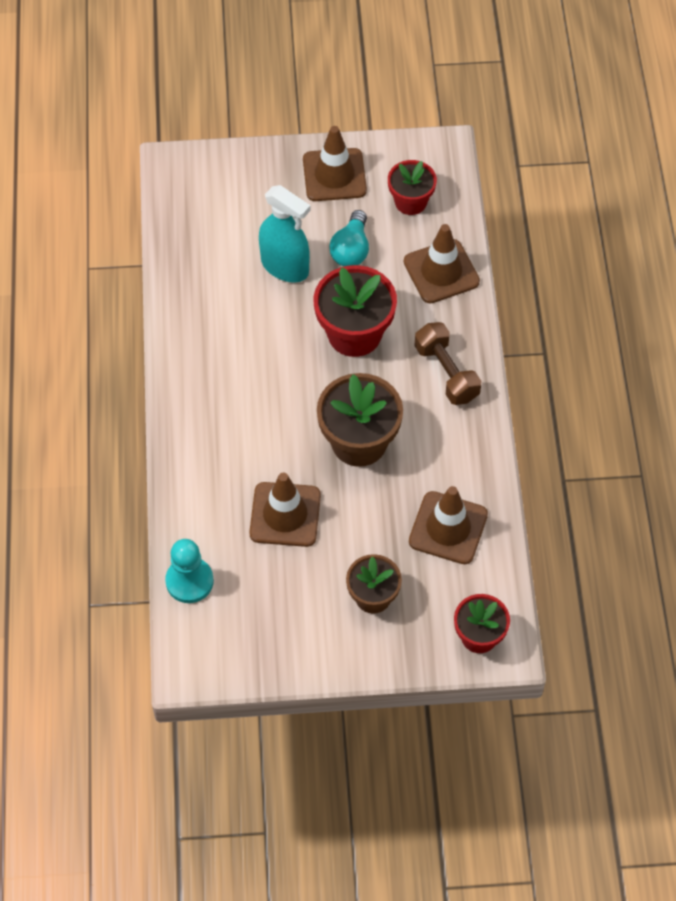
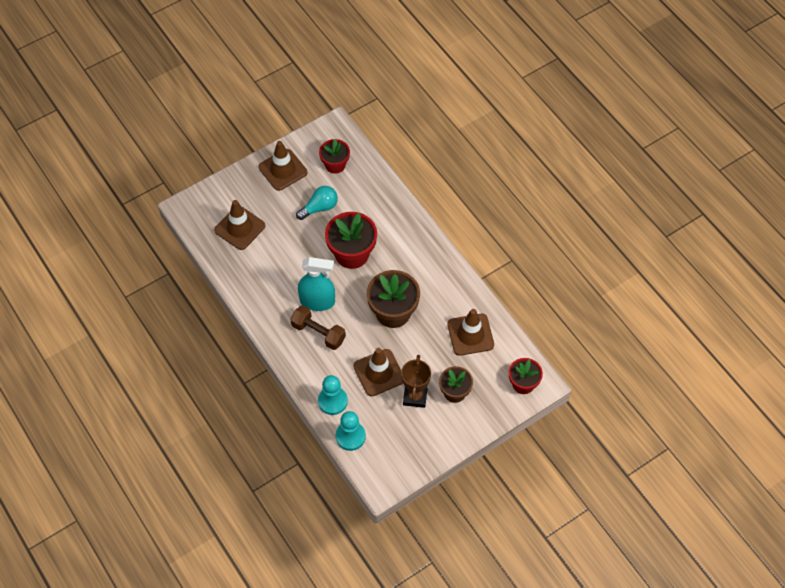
camera: 30 degrees left, 0 degrees up
turquoise spray bottle [259,185,311,283] -> turquoise spray bottle moved to [298,257,335,311]
turquoise light bulb [329,210,369,267] -> turquoise light bulb turned 105 degrees counterclockwise [296,186,338,220]
brown traffic cone [404,224,480,304] -> brown traffic cone moved to [214,200,266,250]
brown dumbbell [414,322,481,405] -> brown dumbbell moved to [290,305,346,350]
none -> turquoise pawn [318,375,348,415]
none -> brown trophy [401,355,431,408]

